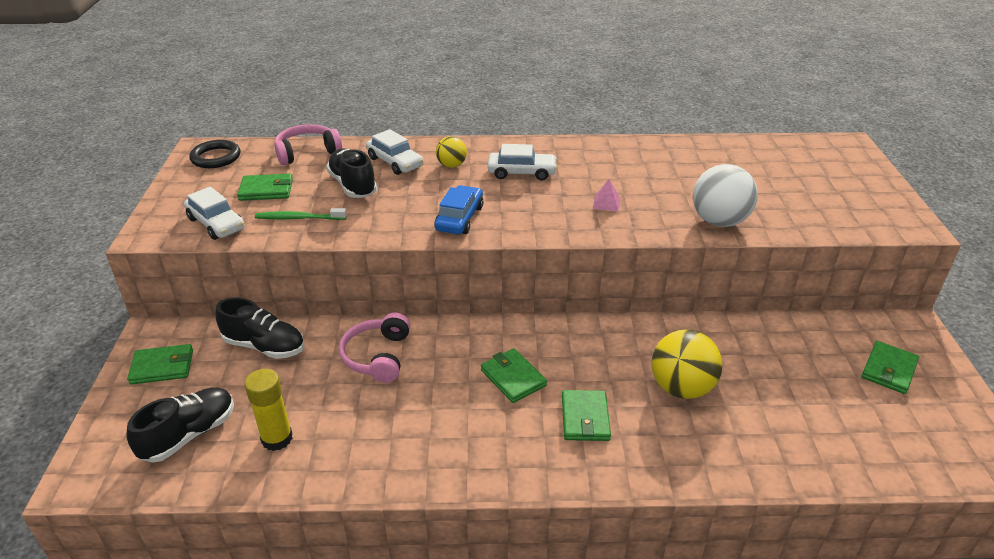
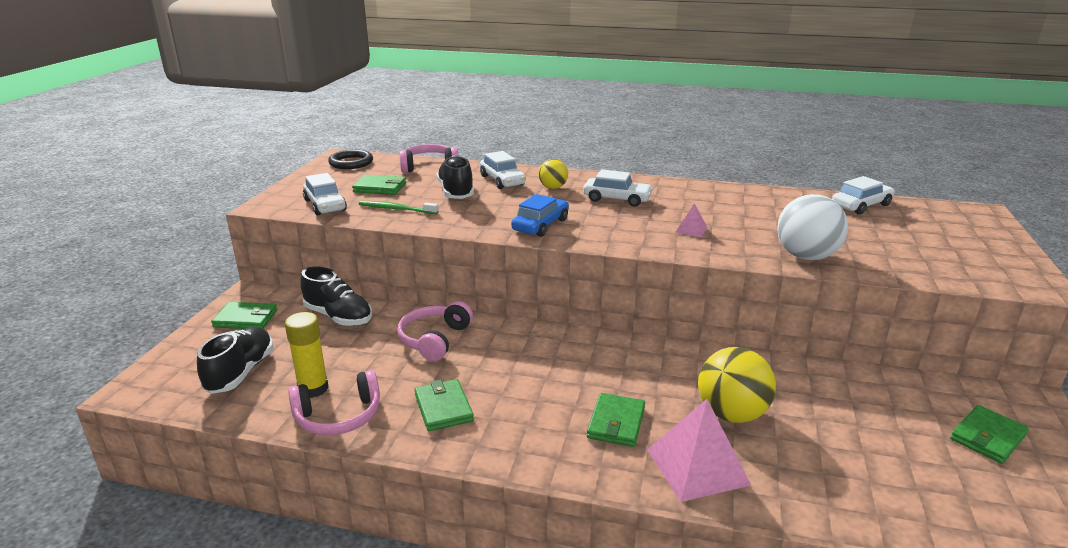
camera: 15 degrees right, 10 degrees down
black shoe [127,387,234,462] -> black shoe turned 45 degrees counterclockwise [197,327,273,394]
green wallet [481,349,547,403] -> green wallet moved to [415,379,474,431]
none -> pink headphones [288,370,380,435]
none -> pink pyramid [647,399,751,502]
none -> white car [832,176,895,215]

